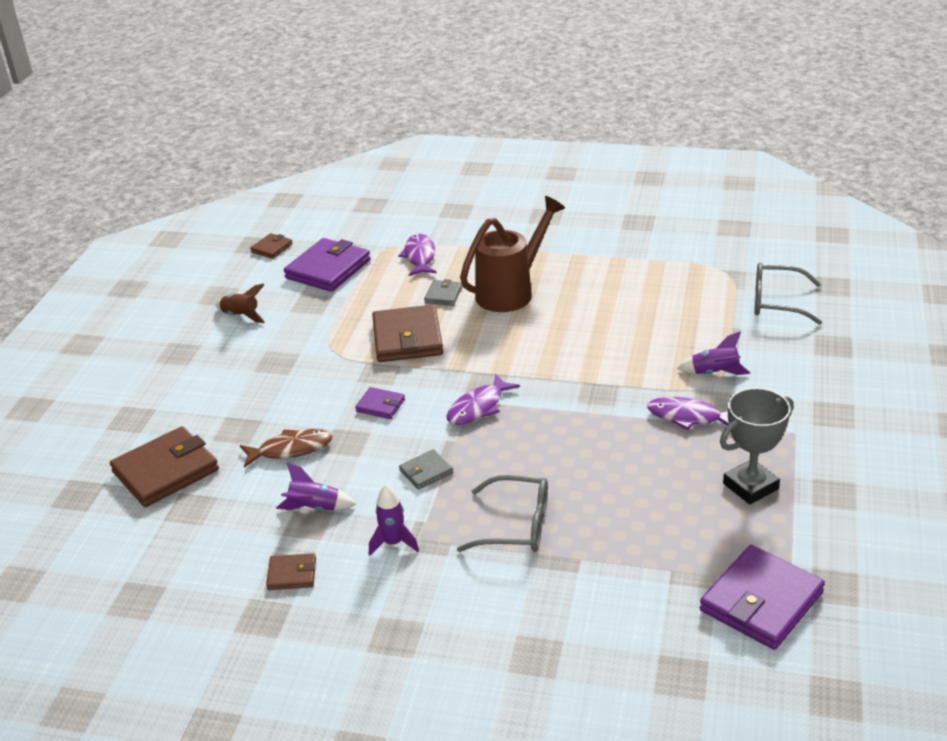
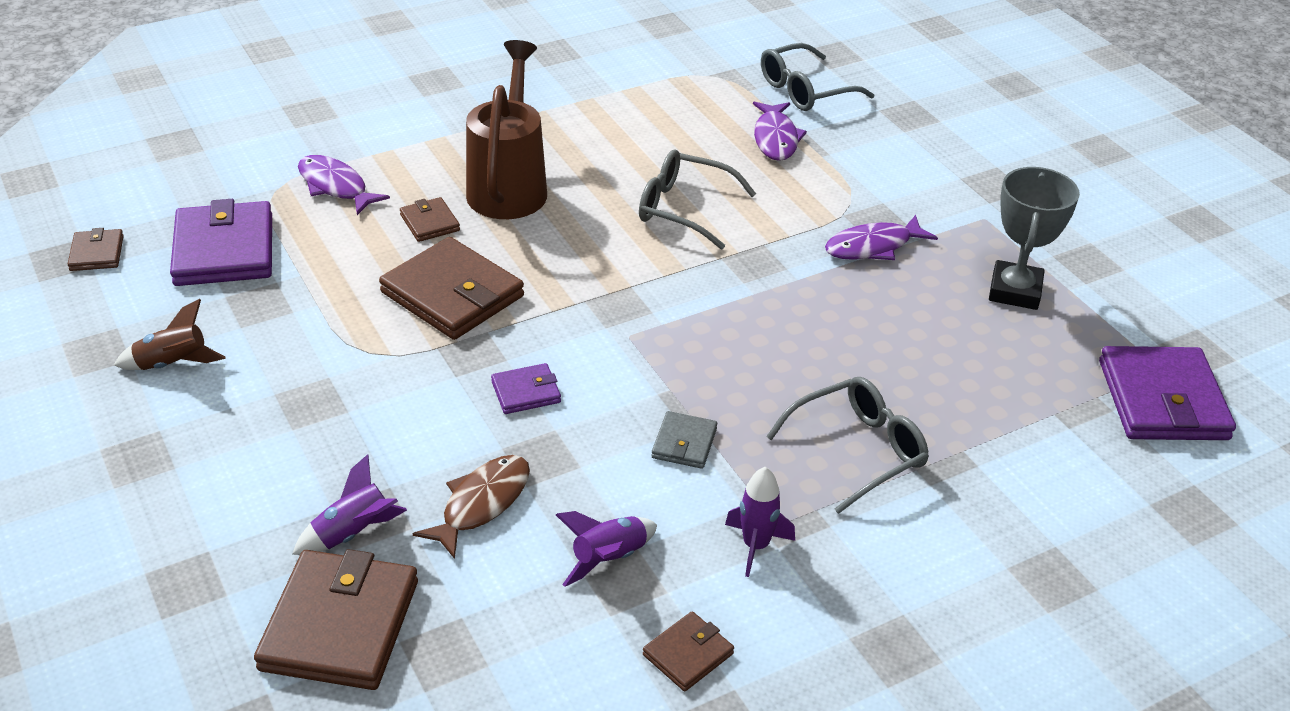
camera: 45 degrees left, 5 degrees up
grey wallet [424,279,462,306] -> brown wallet [400,197,460,242]
purple fish [447,374,520,425] -> purple fish moved to [753,102,807,161]
purple rocket [677,332,751,375] -> purple rocket moved to [292,454,407,555]
none -> grey glasses [639,149,756,249]

